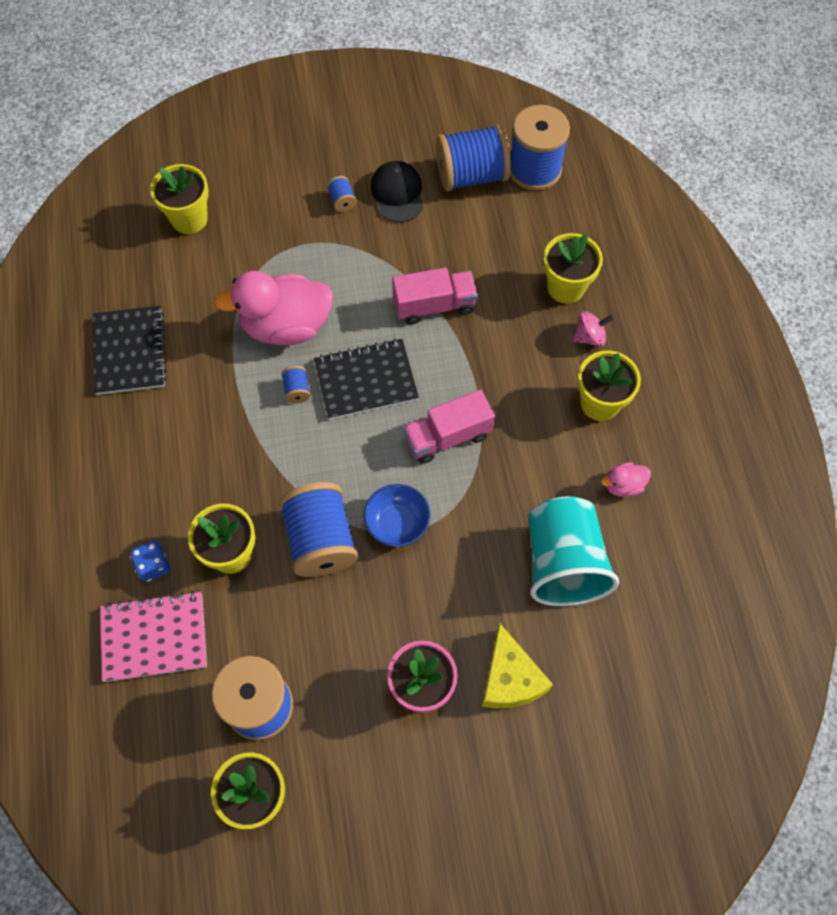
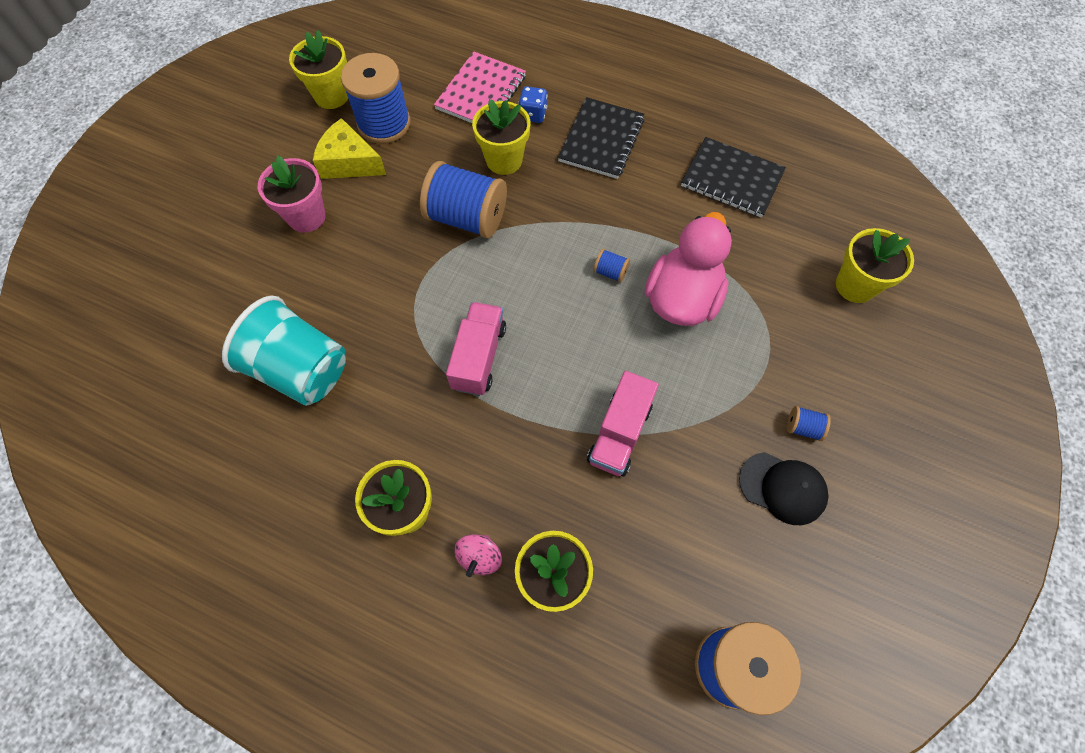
camera: 125 degrees right, 0 degrees up
black notebook [314,338,419,420] -> black notebook moved to [558,97,644,179]
blue bowl [364,484,430,547] -> none
blue spool [436,124,511,191] -> none
yellow cheese [482,623,553,709] -> yellow cheese moved to [313,118,386,179]
pink duck [601,462,651,497] -> none

